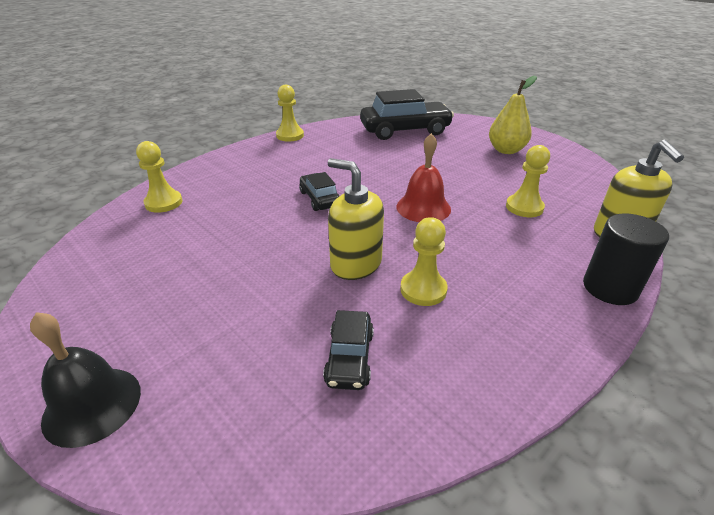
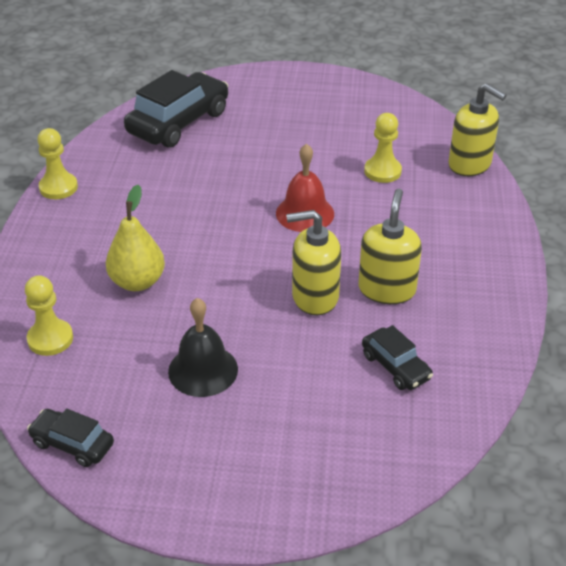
camera: 40 degrees left, 5 degrees up
black bell [30,312,141,448] -> black bell moved to [168,298,238,397]
black car [299,172,339,211] -> black car moved to [27,408,114,467]
yellow pawn [400,217,448,306] -> yellow soap dispenser [358,189,422,304]
yellow pear [489,76,537,154] -> yellow pear moved to [106,185,165,291]
black cylinder [583,214,669,305] -> none

